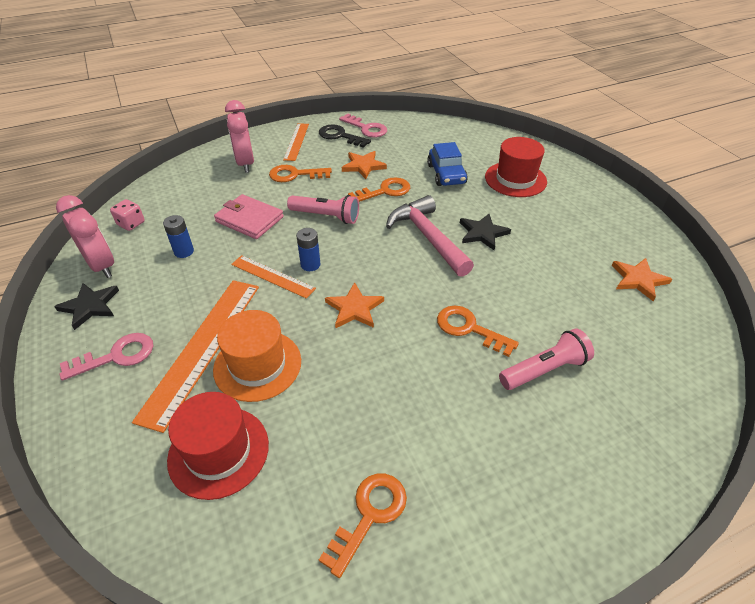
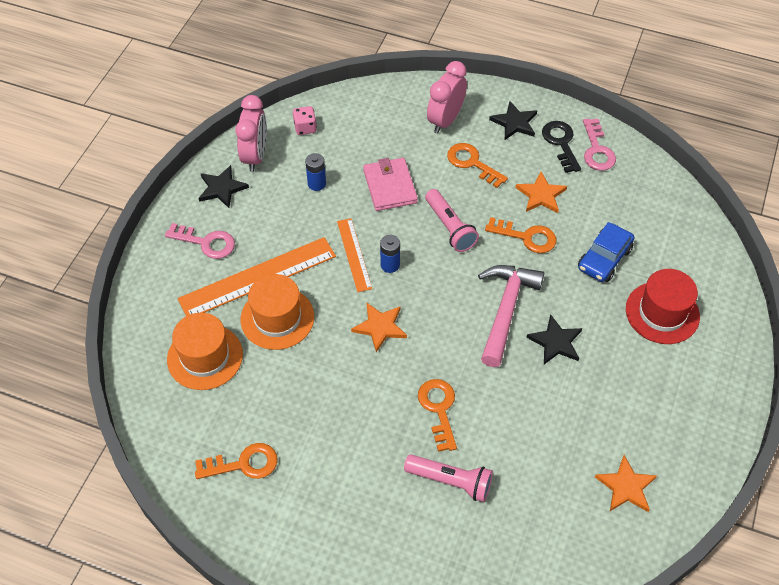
camera: 45 degrees right, 10 degrees up
red hat [167,392,269,500] -> orange hat [167,312,243,390]
orange ruler [283,123,309,161] -> black star [489,101,537,140]

